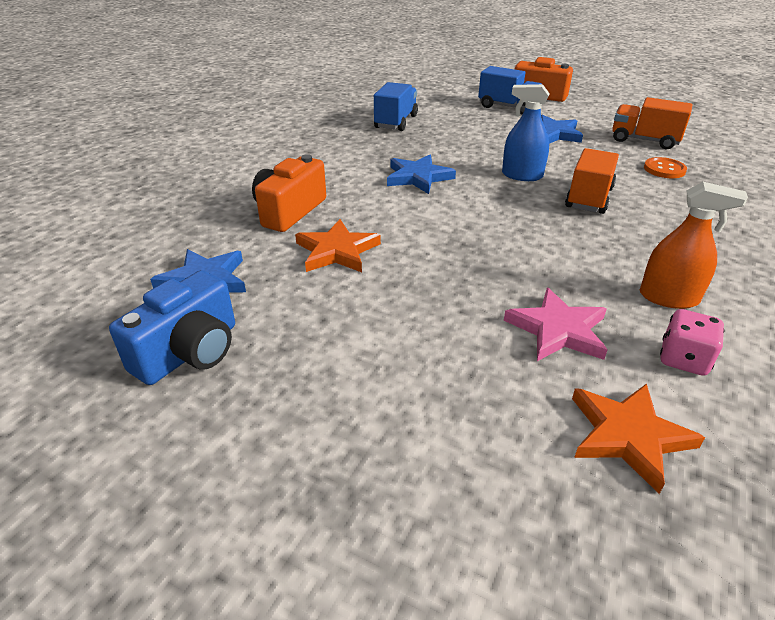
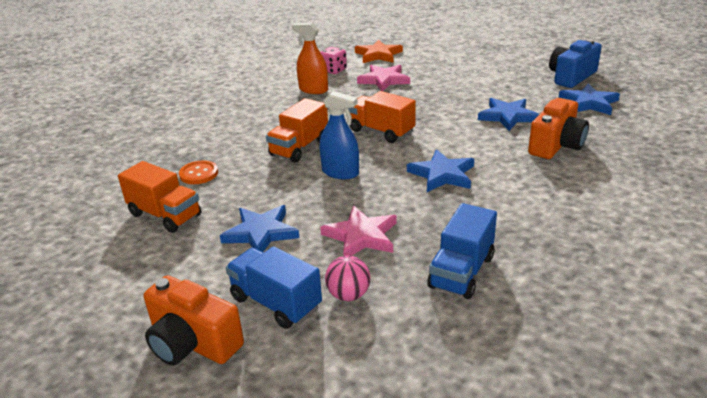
camera: 170 degrees left, 5 degrees down
orange star [295,219,381,272] -> blue star [478,98,540,131]
none -> pink star [320,206,397,256]
none -> pink ball [325,255,370,301]
none -> orange truck [349,91,416,143]

